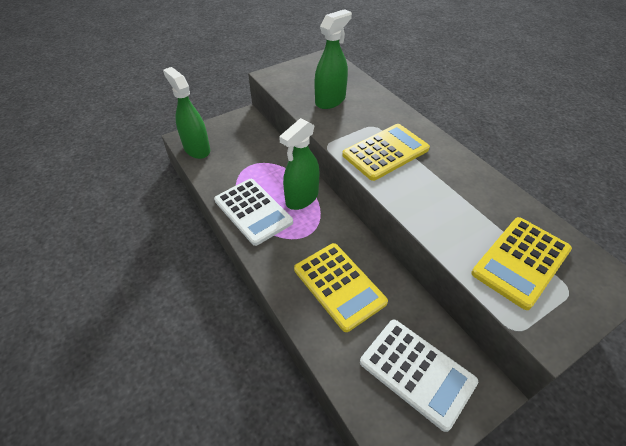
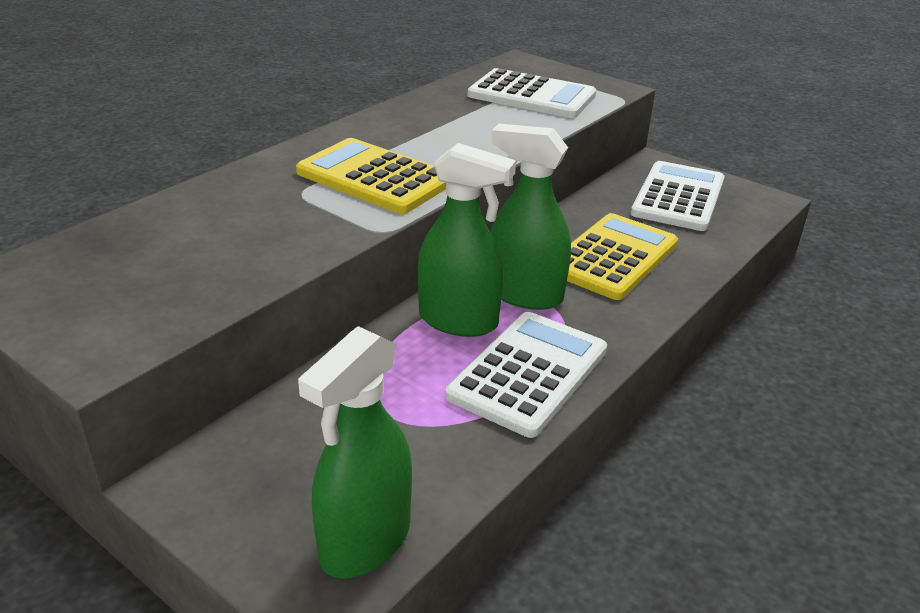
camera: 110 degrees left, 15 degrees down
green spray bottle [315,9,352,109] -> green spray bottle moved to [491,124,571,310]
yellow calculator [471,217,572,310] -> white calculator [468,68,596,118]

